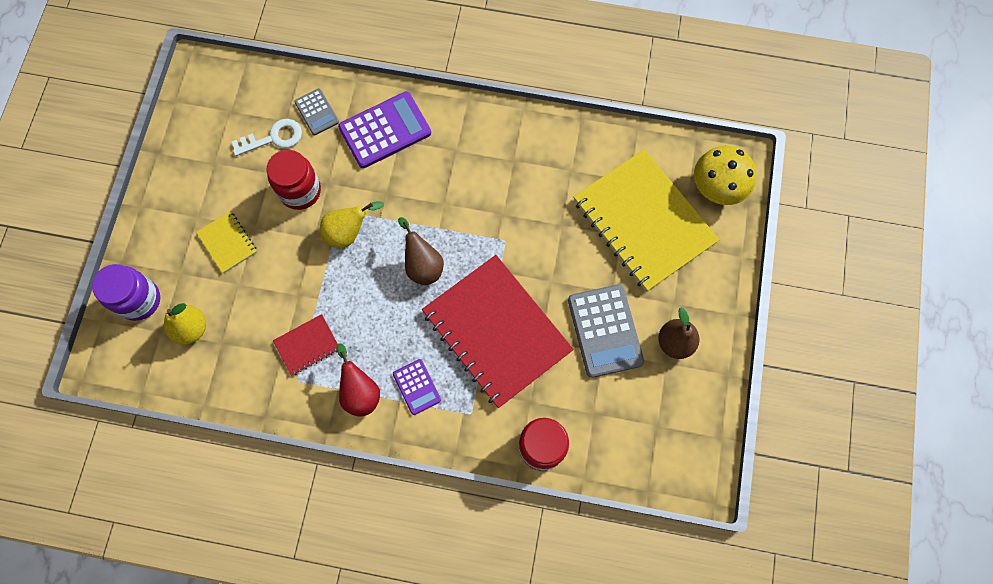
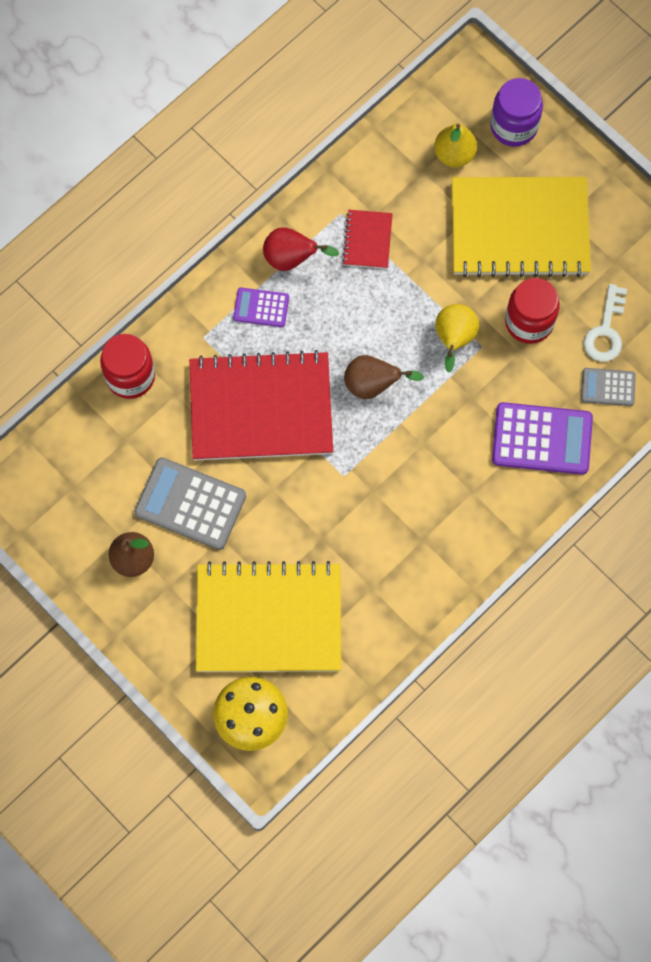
camera: 125 degrees right, 0 degrees up
yellow notebook [196,211,257,274] -> yellow notebook [452,177,591,277], size x2.30
purple calculator [338,92,431,168] -> purple calculator turned 90 degrees counterclockwise [492,402,593,475]

